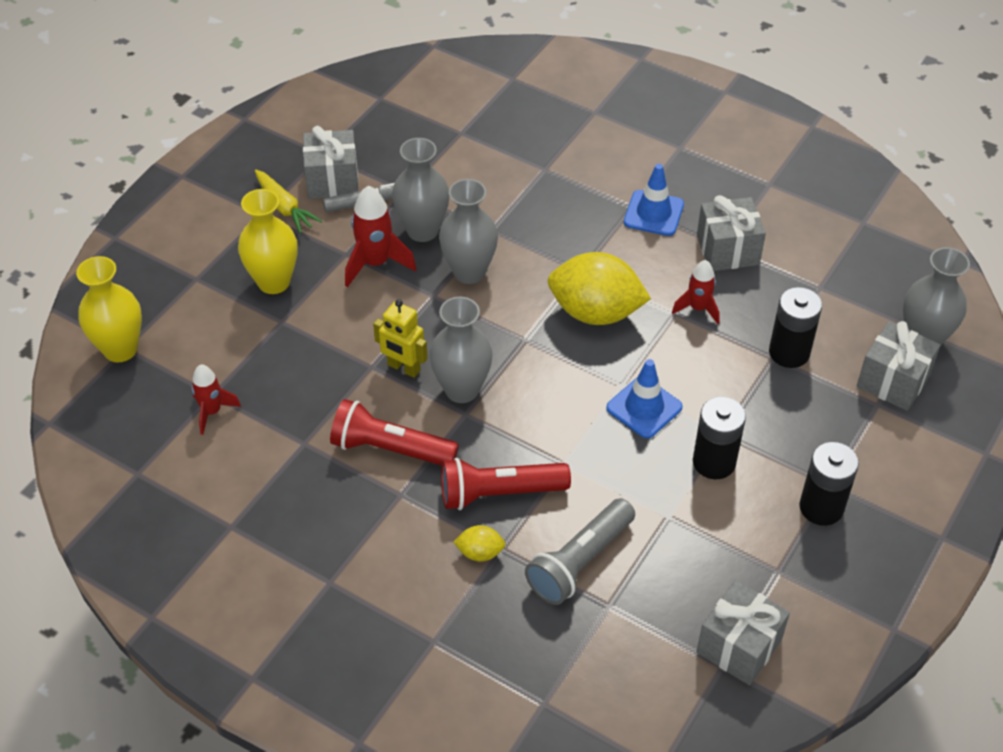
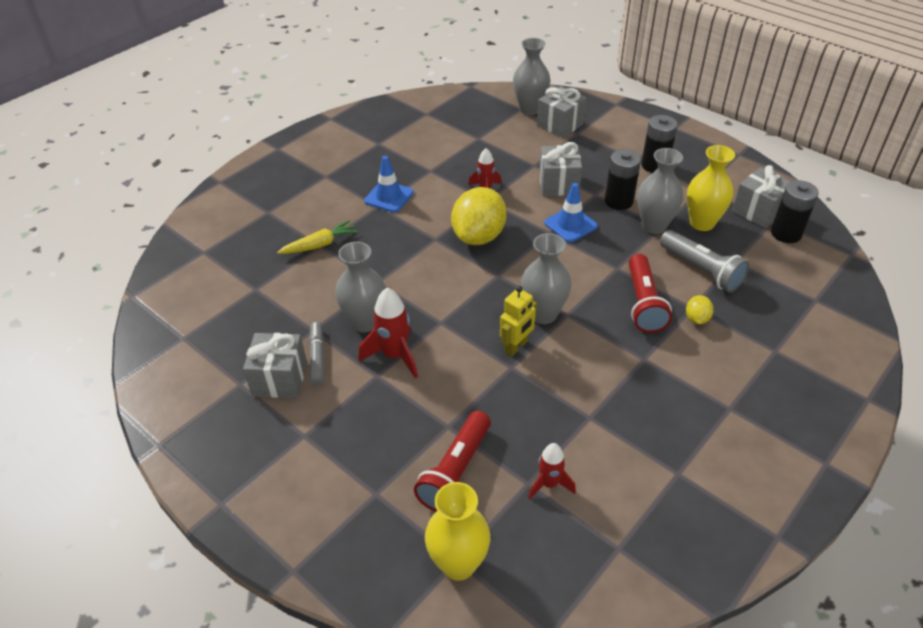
camera: 80 degrees left, 5 degrees down
yellow vase [238,189,298,294] -> yellow vase moved to [687,145,735,231]
yellow carrot [255,170,322,234] -> yellow carrot moved to [277,220,358,254]
red flashlight [330,399,459,465] -> red flashlight moved to [414,410,491,512]
grey vase [439,179,498,284] -> grey vase moved to [637,148,683,234]
grey gift [697,195,766,271] -> grey gift moved to [539,142,582,196]
black battery [769,287,822,368] -> black battery moved to [771,180,818,243]

